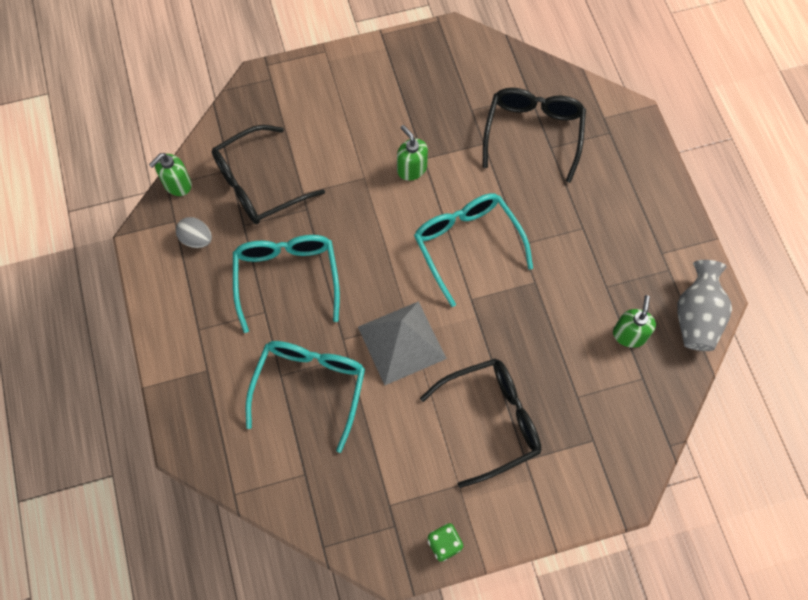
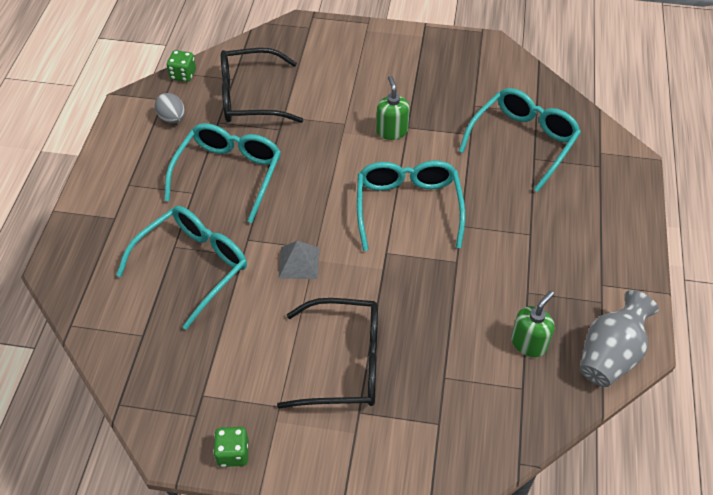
camera: 25 degrees right, 15 degrees down
green soap dispenser [149,153,192,196] -> green dice [167,50,196,82]
grey pyramid [358,301,447,385] -> grey pyramid [279,241,319,279], size x0.55
black glasses [483,88,586,183] -> turquoise glasses [458,88,581,192]

